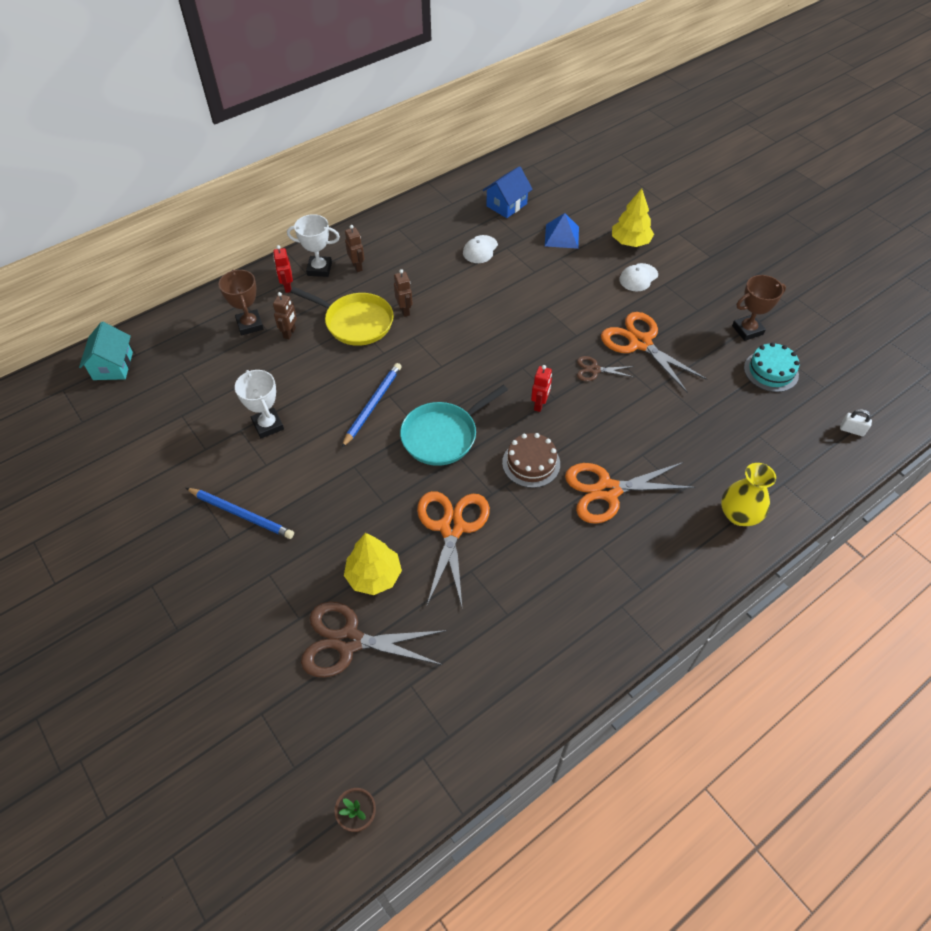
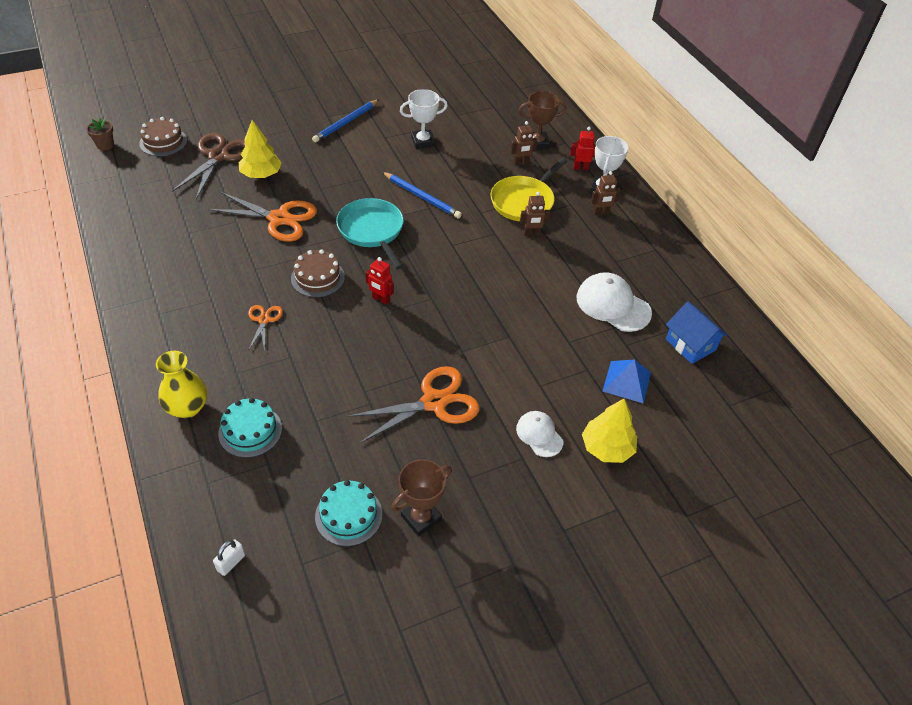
camera: 100 degrees right, 5 degrees down
turquoise house [79,322,133,380] -> none
brown robot [273,292,297,339] -> brown robot turned 45 degrees counterclockwise [511,121,538,165]
white cap [463,235,498,263] -> white cap [576,272,652,332], size x1.67
orange scissors [565,462,696,524] -> orange scissors [248,305,283,351], size x0.51
brown scissors [577,356,634,381] -> none
brown trophy [732,275,786,341] -> brown trophy turned 60 degrees clockwise [391,459,452,536]
none -> brown cake [139,117,187,156]
none -> turquoise cake [218,398,282,458]

